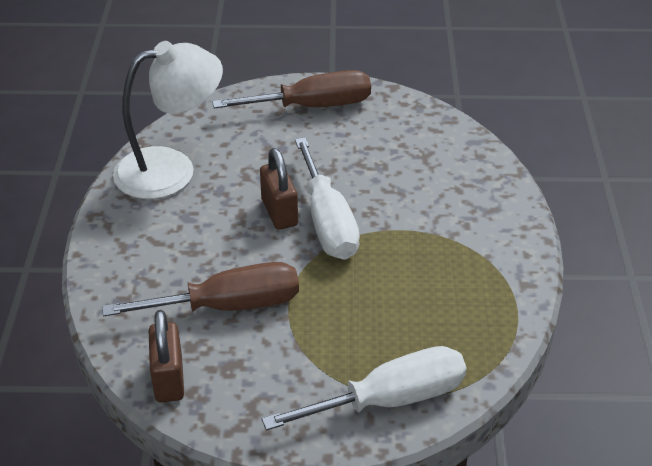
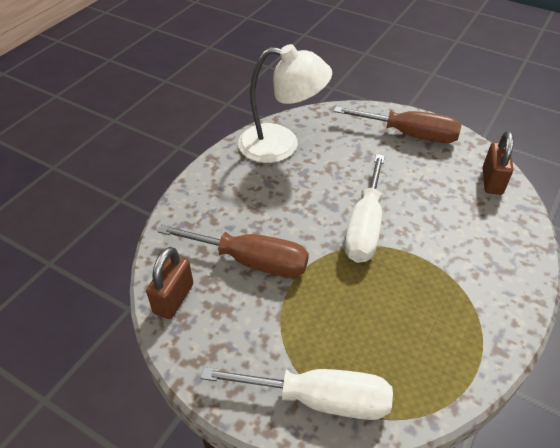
camera: 30 degrees right, 5 degrees up
brown padlock [260,148,298,230] -> brown padlock moved to [483,131,514,195]

